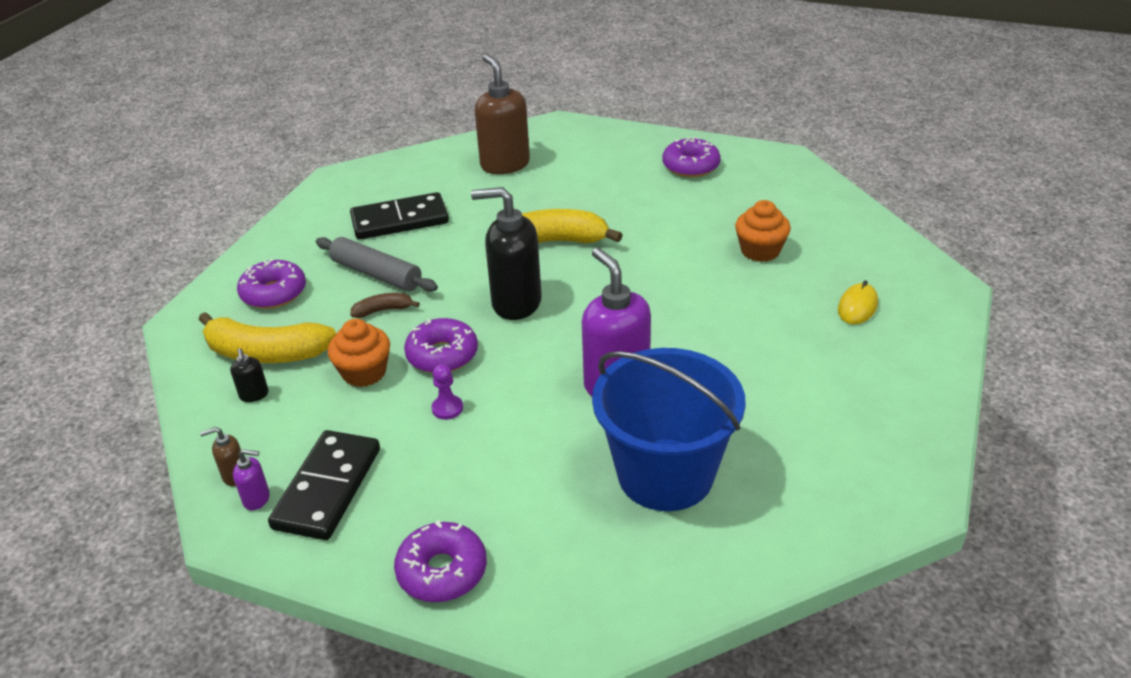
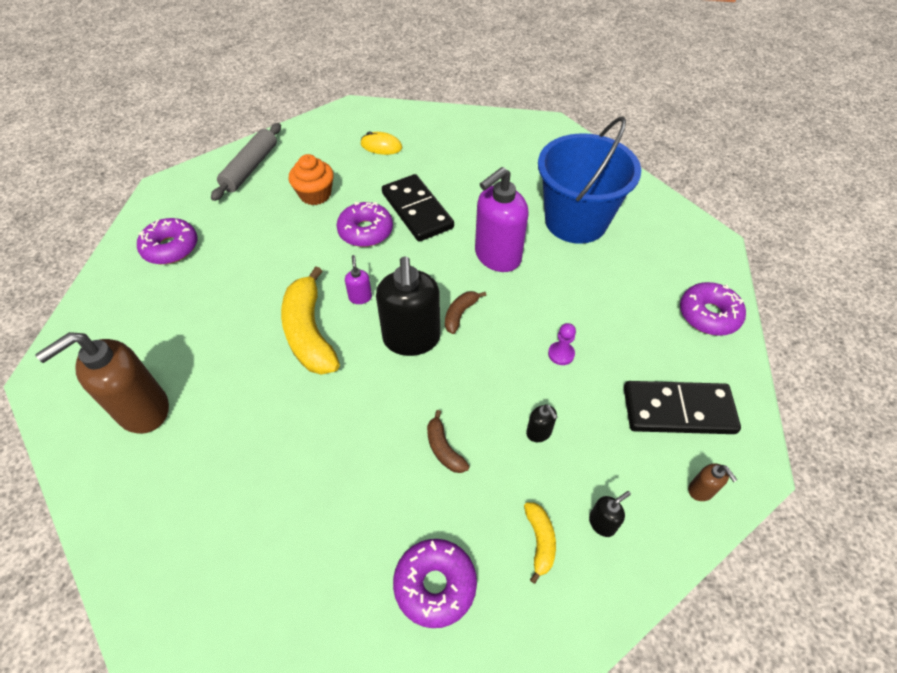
camera: 105 degrees left, 15 degrees up
yellow banana [199,312,336,363] -> yellow banana [524,502,556,584], size x0.48
purple soap dispenser [233,449,270,510] -> purple soap dispenser moved to [345,255,372,304]
grey rolling pin [316,237,438,292] -> grey rolling pin moved to [211,123,281,201]
orange cupcake [328,319,390,387] -> black soap dispenser [526,404,557,442]
black domino [350,192,449,240] -> black domino moved to [382,174,454,242]
purple donut [404,318,478,373] -> purple donut moved to [336,202,393,247]
none -> brown banana [445,291,486,334]

